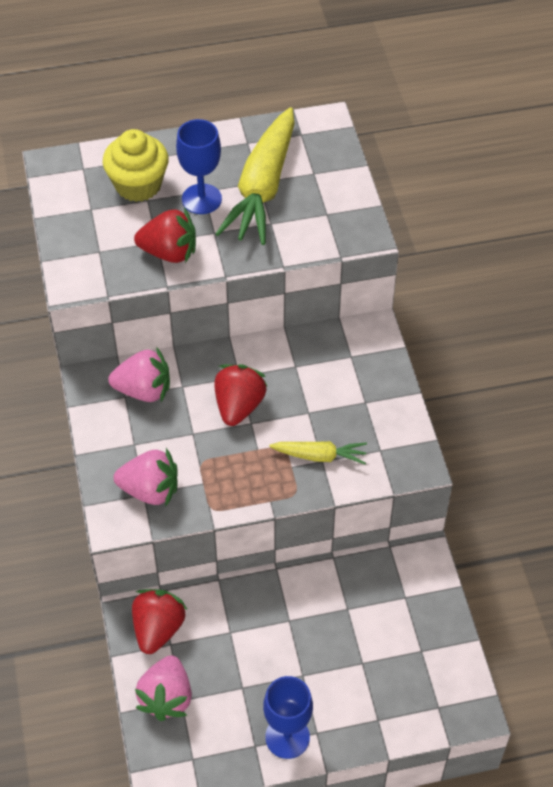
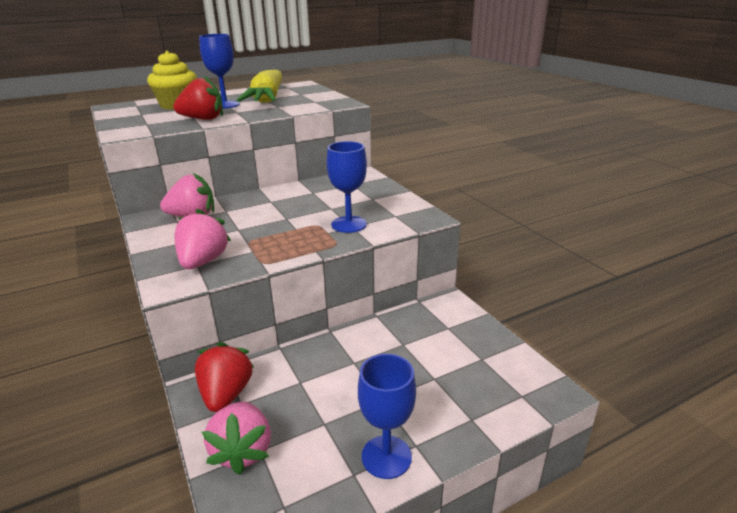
camera: 15 degrees left, 25 degrees down
pink strawberry [114,448,178,506] -> pink strawberry turned 75 degrees counterclockwise [175,209,231,269]
red strawberry [214,364,268,426] -> none
yellow carrot [269,441,367,464] -> blue goblet [326,141,367,233]

